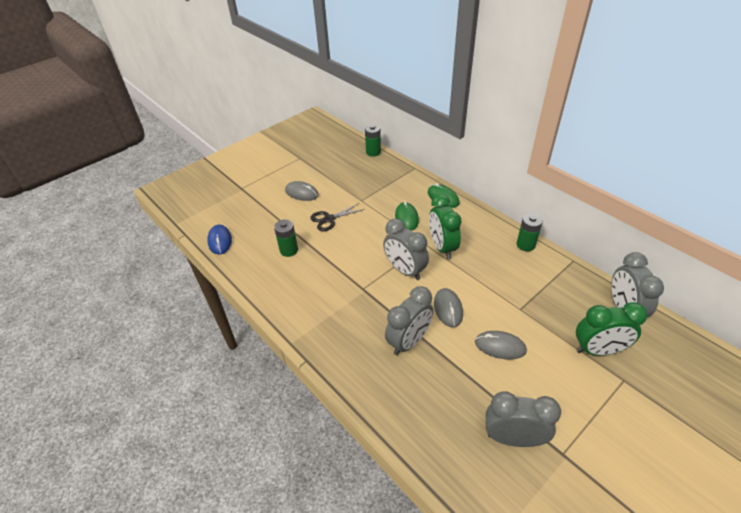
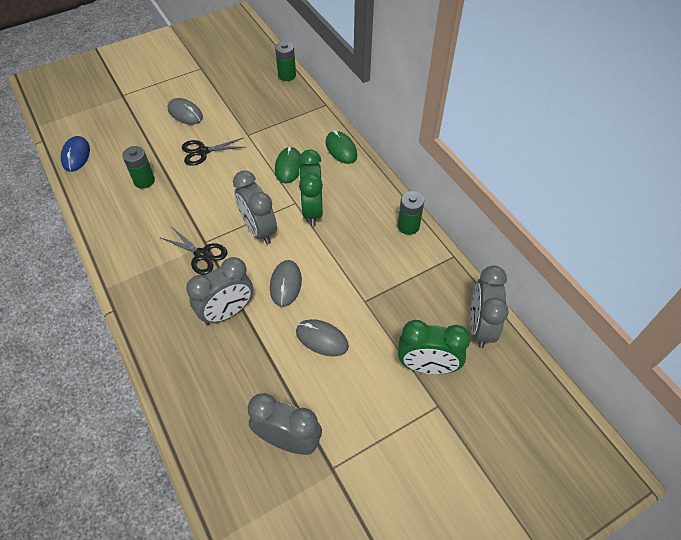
camera: 10 degrees right, 10 degrees up
none -> black scissors [161,226,228,275]

